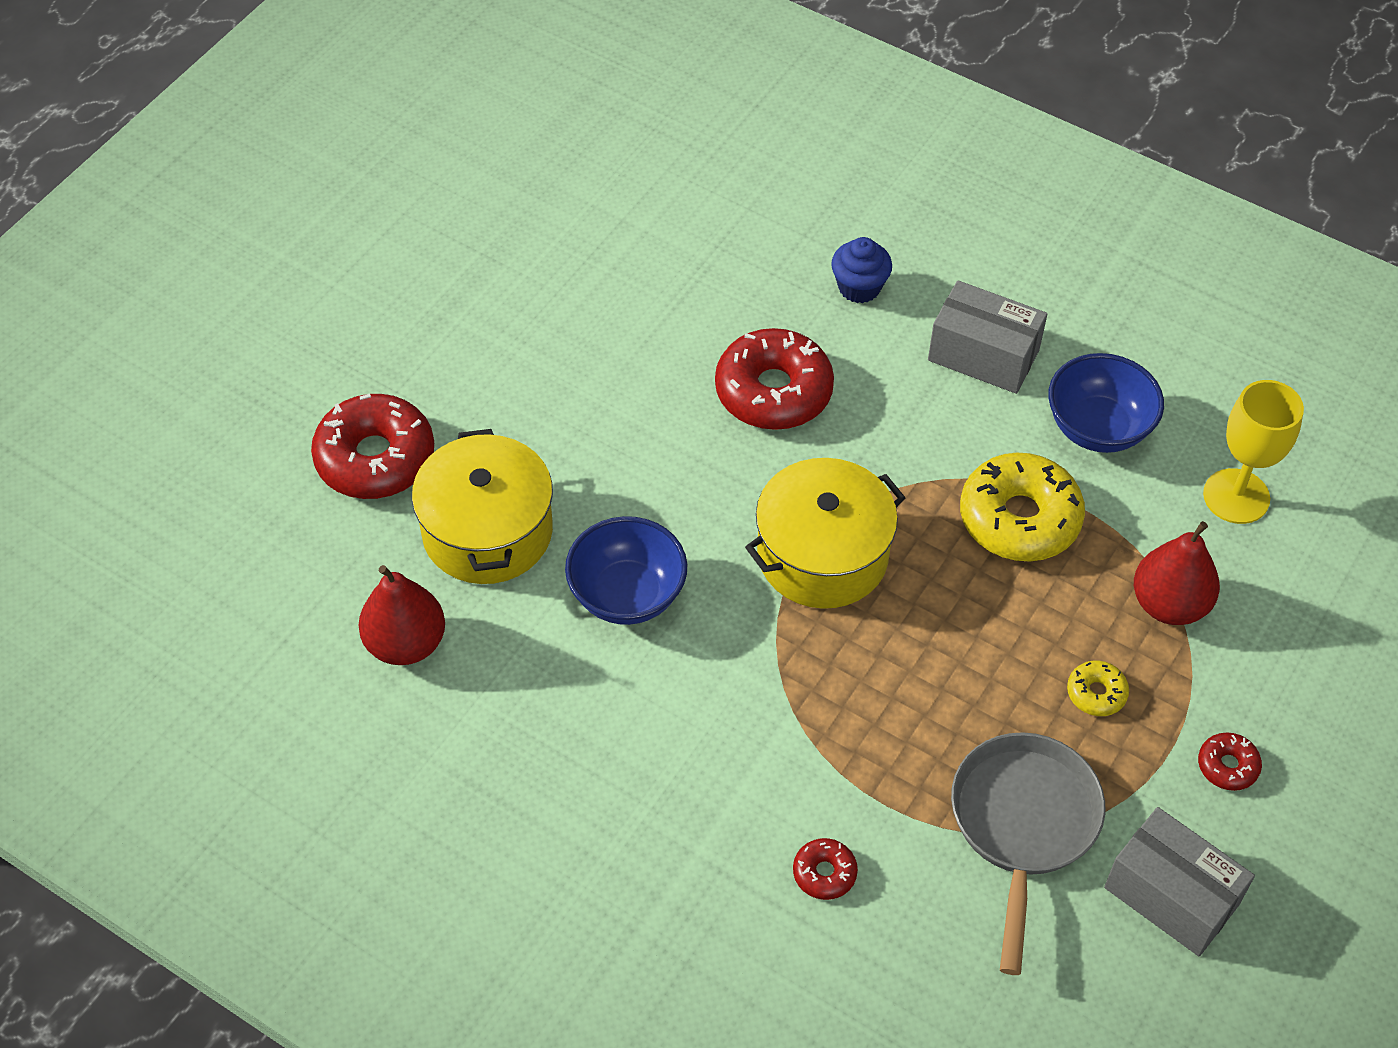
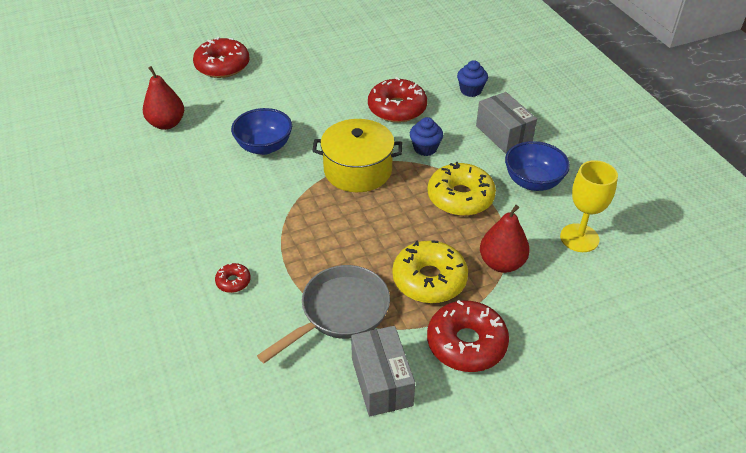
camera: 35 degrees right, 10 degrees down
yellow pot [412,429,553,584] -> none
yellow donut [1067,661,1129,716] -> yellow donut [392,241,468,303], size x2.14
red donut [1198,732,1262,791] -> red donut [427,300,509,372], size x2.14
none -> blue cupcake [410,117,443,156]

